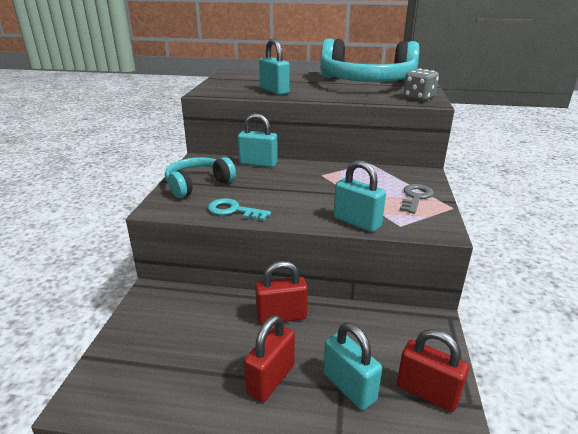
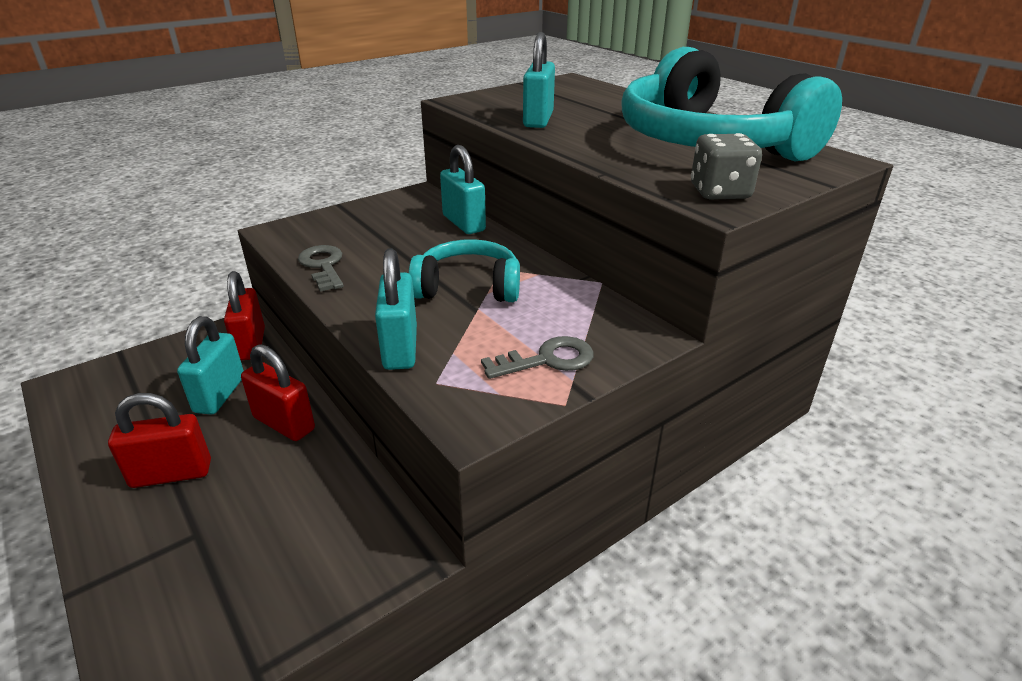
camera: 45 degrees right, 5 degrees up
turquoise headphones [165,157,236,198] -> turquoise headphones moved to [409,239,520,302]
turquoise key [208,198,271,221] -> grey key [298,245,344,292]
turquoise padlock [323,322,382,410] -> turquoise padlock moved to [177,316,244,415]
red padlock [397,329,469,412] -> red padlock moved to [224,271,265,361]

